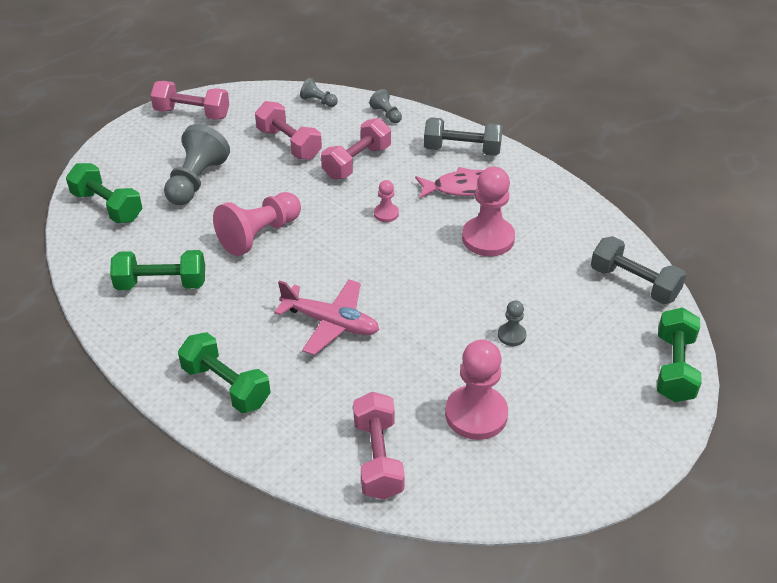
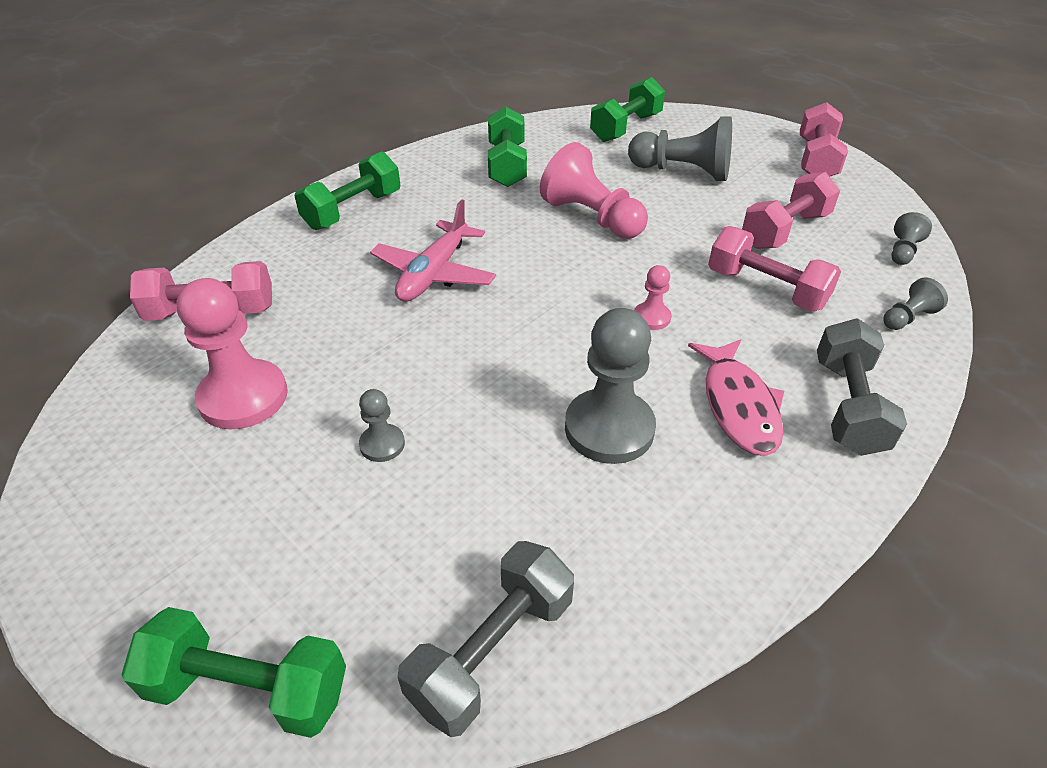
camera: 90 degrees right, 0 degrees up
pink pawn [462,167,515,257] -> grey pawn [565,308,656,464]

